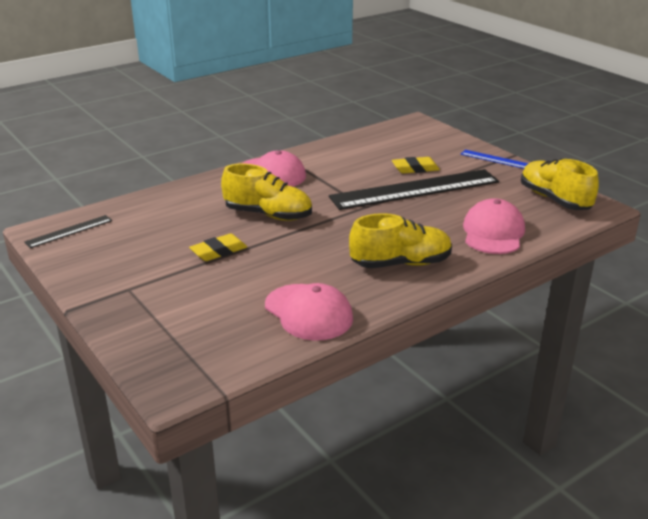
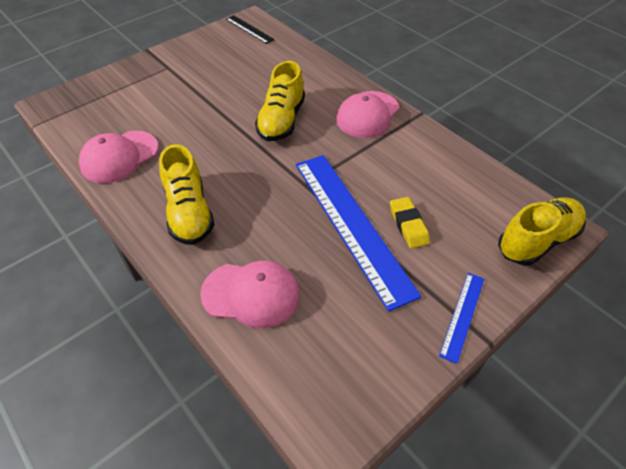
camera: 85 degrees right, 20 degrees up
yellow eraser [189,233,247,261] -> none
black ruler [329,169,499,210] -> blue ruler [296,155,422,312]
yellow shoe [521,159,599,210] -> yellow shoe moved to [498,197,586,265]

